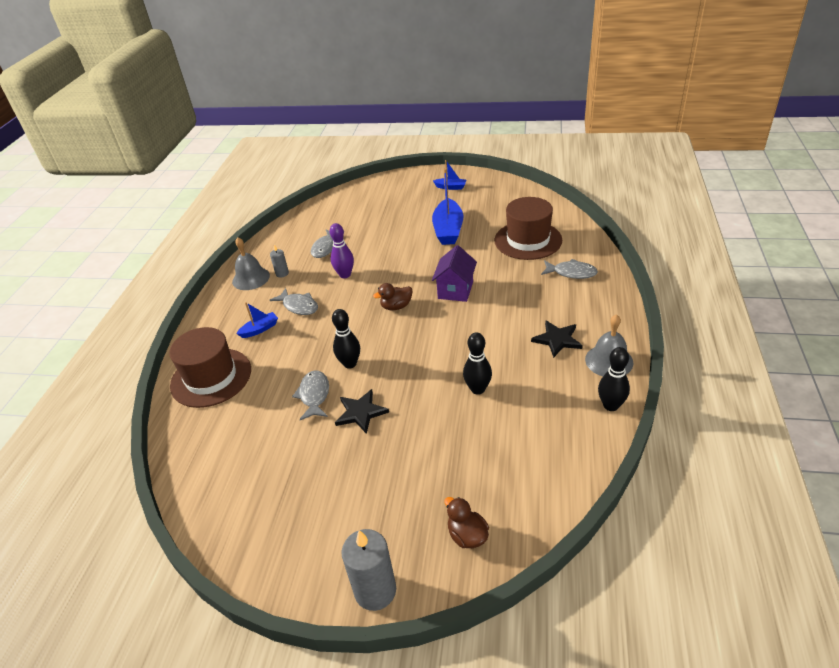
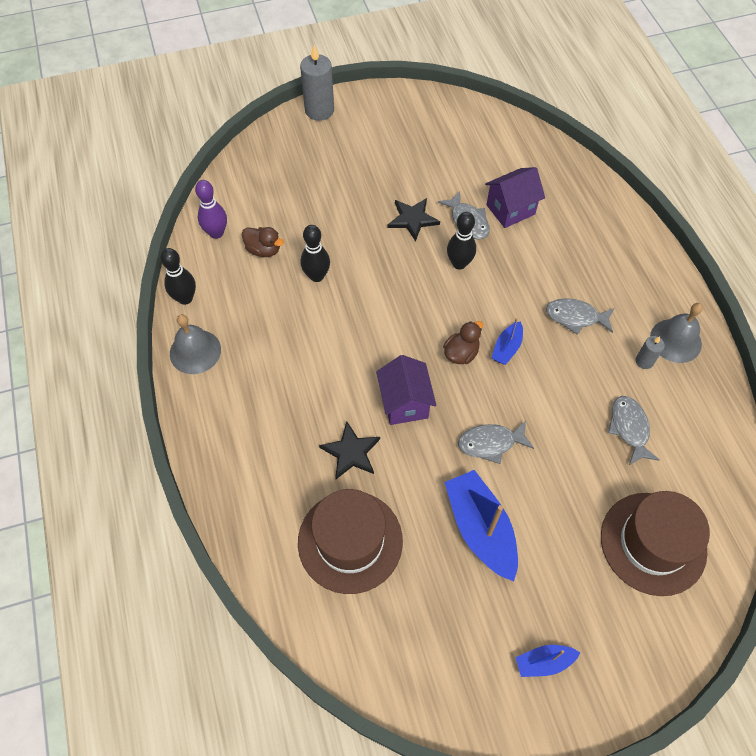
camera: 150 degrees right, 20 degrees up
brown hat [169,327,251,408] -> brown hat moved to [601,491,710,596]
blue boat [236,302,278,338] -> blue boat moved to [492,318,523,365]
purple bowling pin [330,223,354,278] -> purple bowling pin moved to [195,180,227,239]
brown duck [444,497,489,548] -> brown duck moved to [242,227,284,257]
black star [531,320,583,358] -> black star moved to [319,422,380,479]
grey fish [541,259,598,279] -> grey fish moved to [458,420,534,464]
none -> purple house [485,167,545,228]

